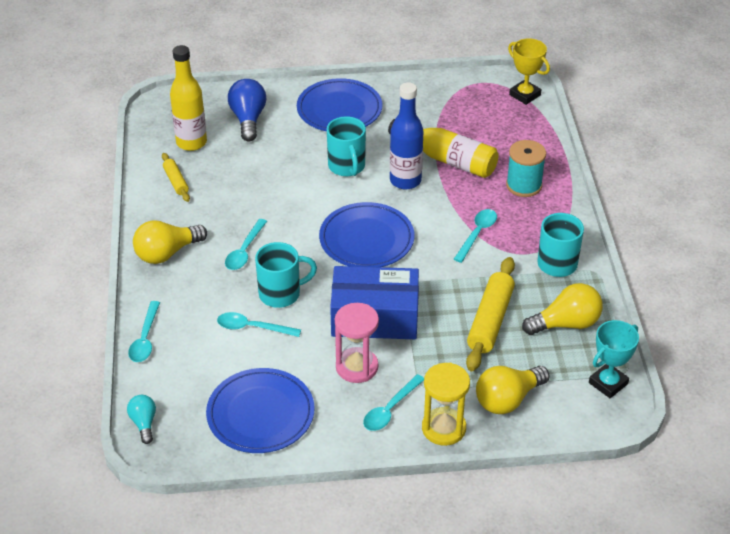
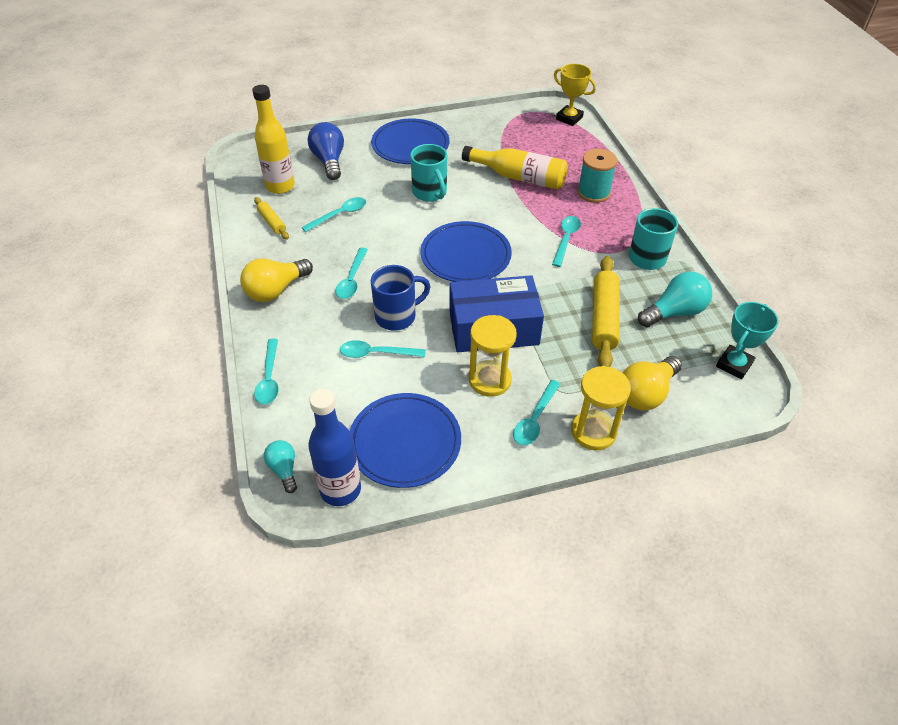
camera: 10 degrees left, 5 degrees up
turquoise mug [255,242,317,308] -> blue mug [371,265,431,331]
pink hourglass [335,303,379,383] -> yellow hourglass [469,315,517,397]
blue bottle [390,82,424,189] -> blue bottle moved to [308,389,361,506]
yellow light bulb [522,283,603,335] -> turquoise light bulb [638,272,712,327]
none -> turquoise spoon [301,197,366,232]

